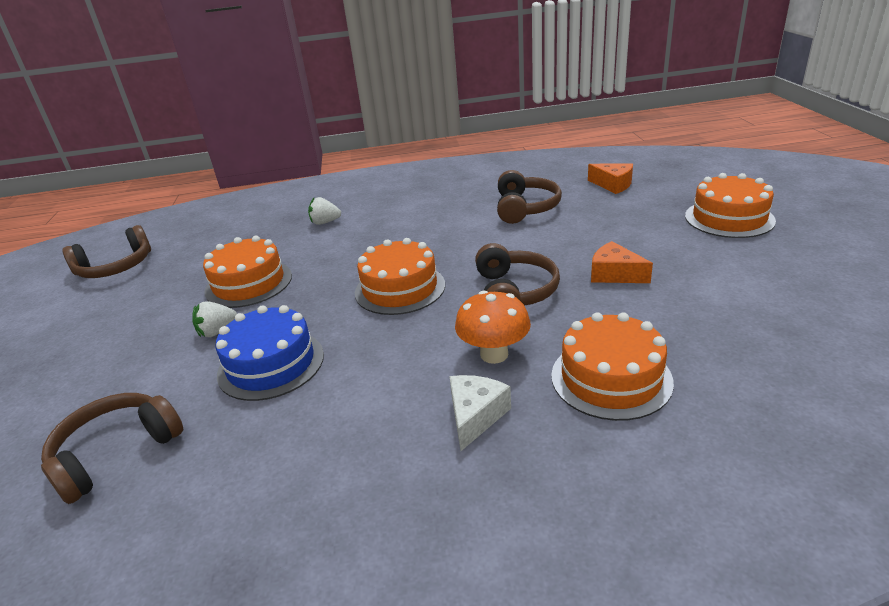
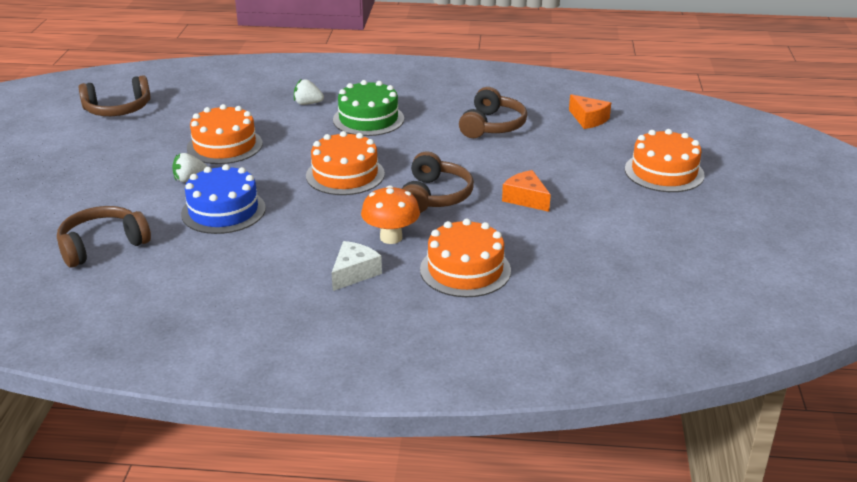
camera: 10 degrees right, 0 degrees up
none -> green cake [333,80,404,136]

